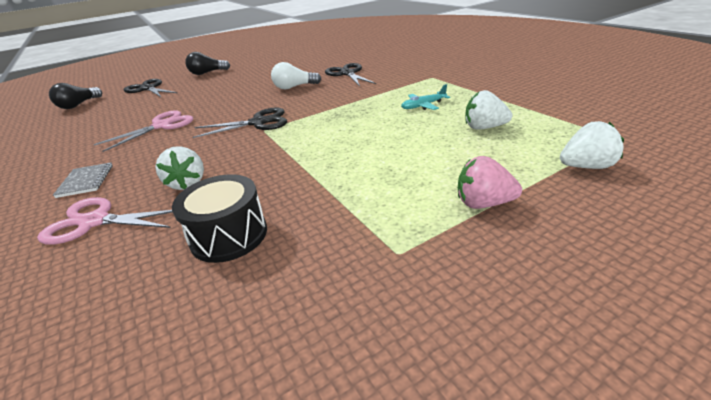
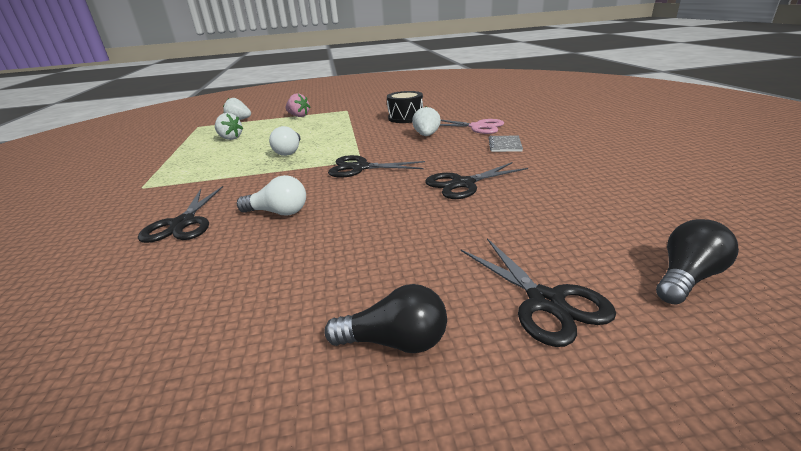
camera: 160 degrees left, 5 degrees down
pink scissors [94,110,193,152] -> black scissors [425,162,528,199]
turquoise plane [401,84,450,110] -> none
none -> white light bulb [269,126,300,156]

